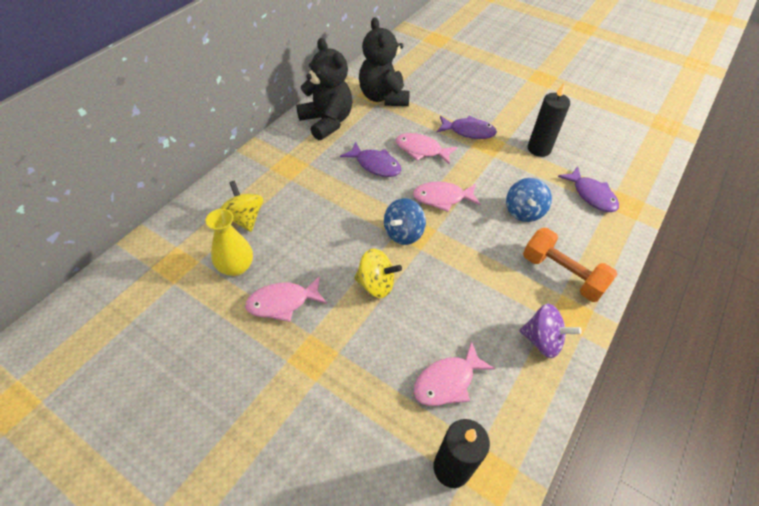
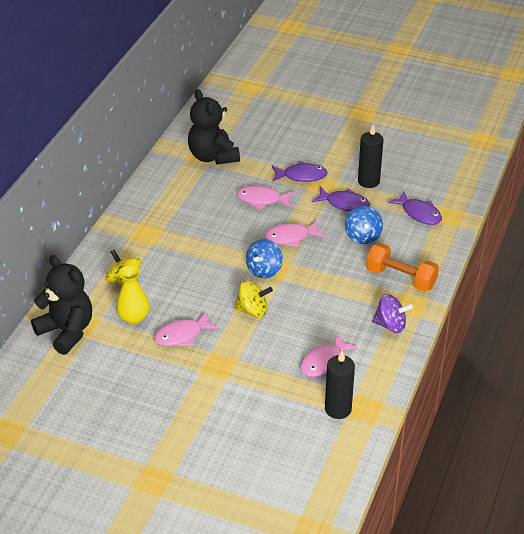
camera: 10 degrees left, 10 degrees down
black teddy bear [296,38,353,140] -> black teddy bear moved to [31,255,92,355]
purple fish [340,142,401,177] -> purple fish moved to [312,187,370,212]

